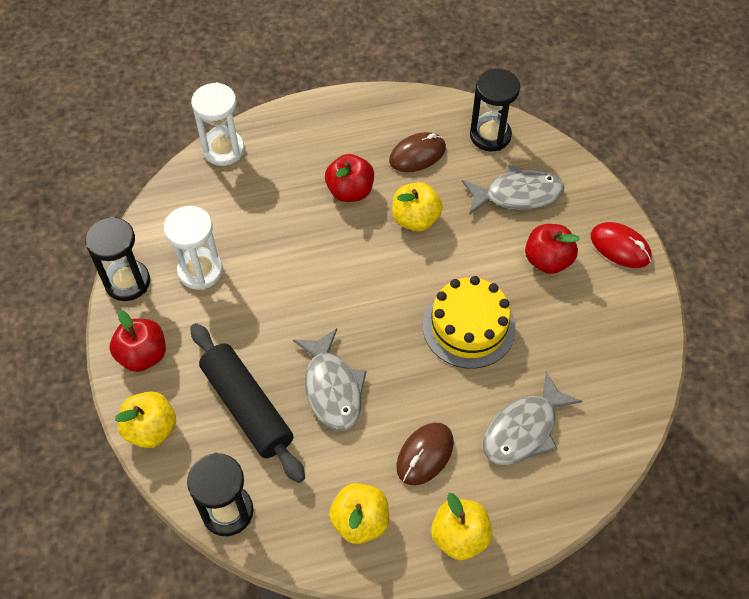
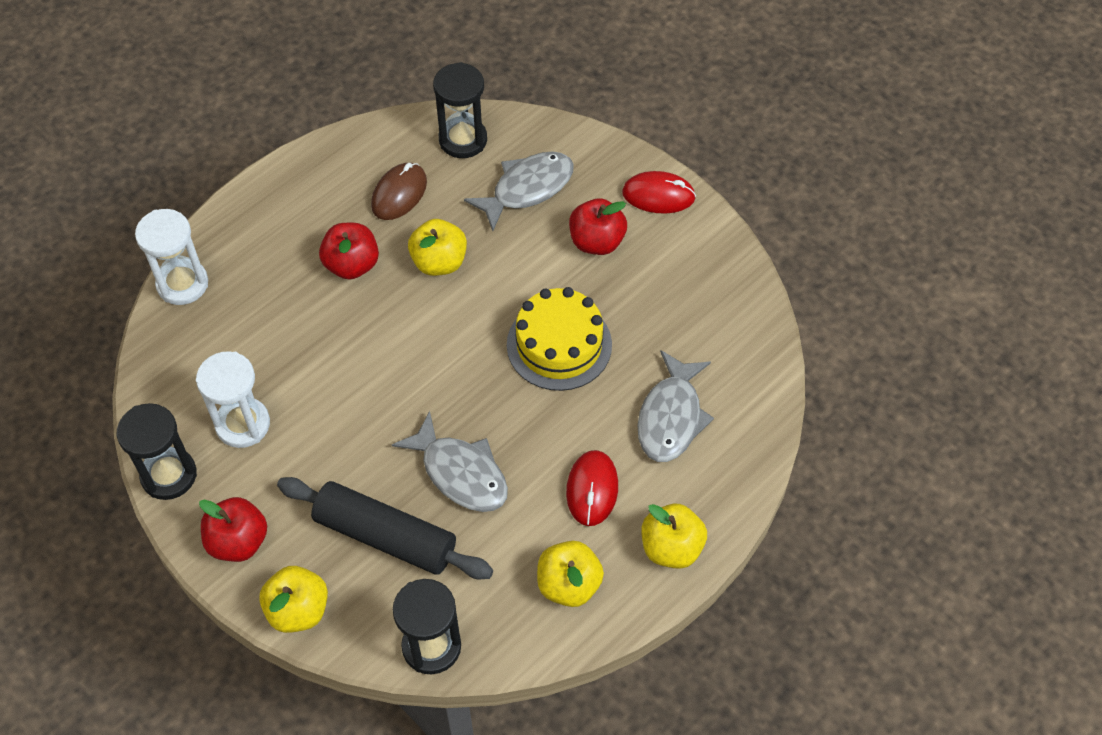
camera: 30 degrees left, 0 degrees up
brown mouse [396,423,454,485] -> red mouse [566,450,618,526]

